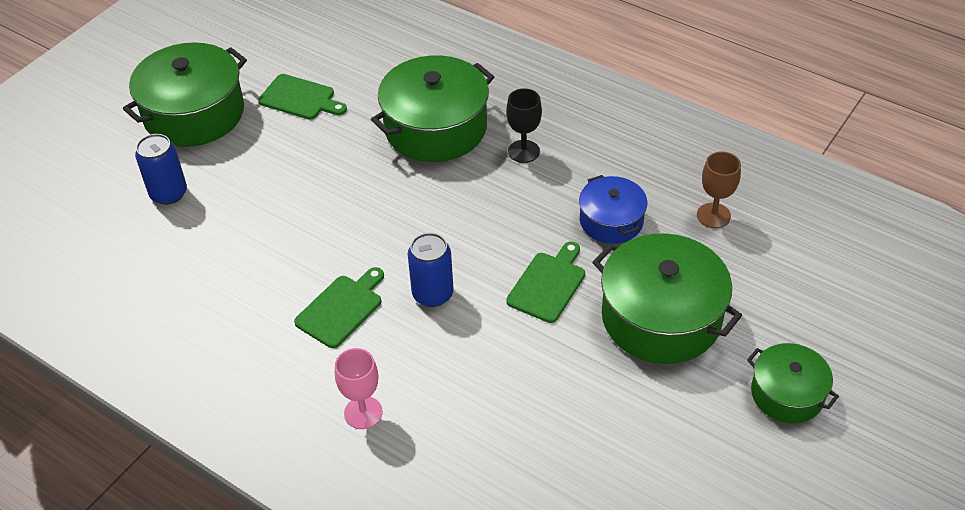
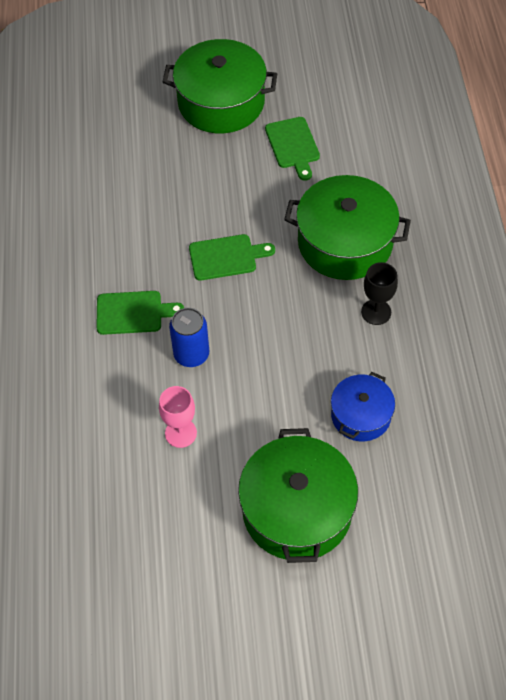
camera: 50 degrees right, 10 degrees up
blue can [135,134,187,205] -> none
pink goblet [335,348,383,429] -> pink goblet moved to [159,386,197,448]
green cutting board [506,241,585,323] -> green cutting board moved to [189,234,275,281]
brown goblet [697,151,741,228] -> none
green pot [747,343,839,423] -> none

